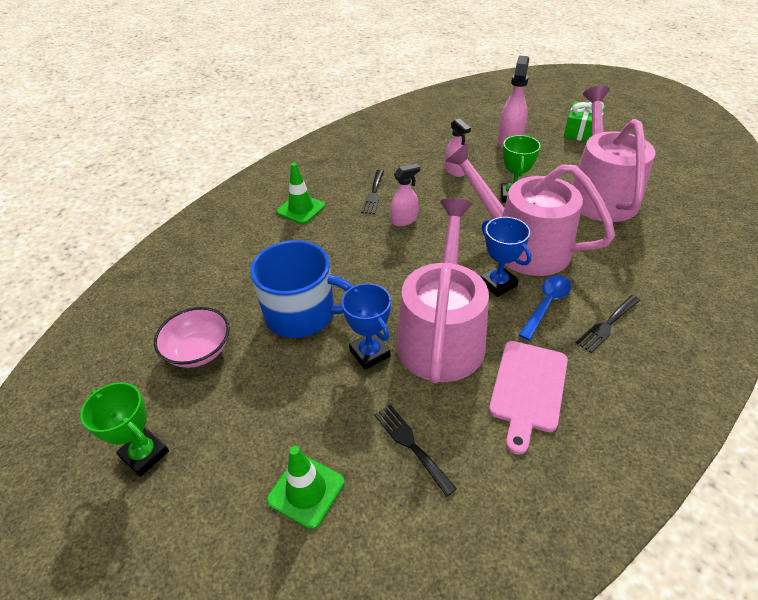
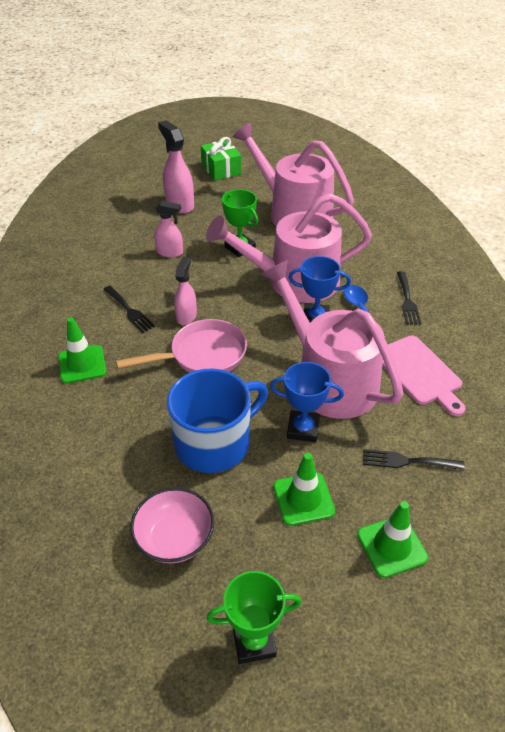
camera: 50 degrees left, 0 degrees up
none -> pink pan [116,319,247,373]
none -> green traffic cone [273,453,335,526]

